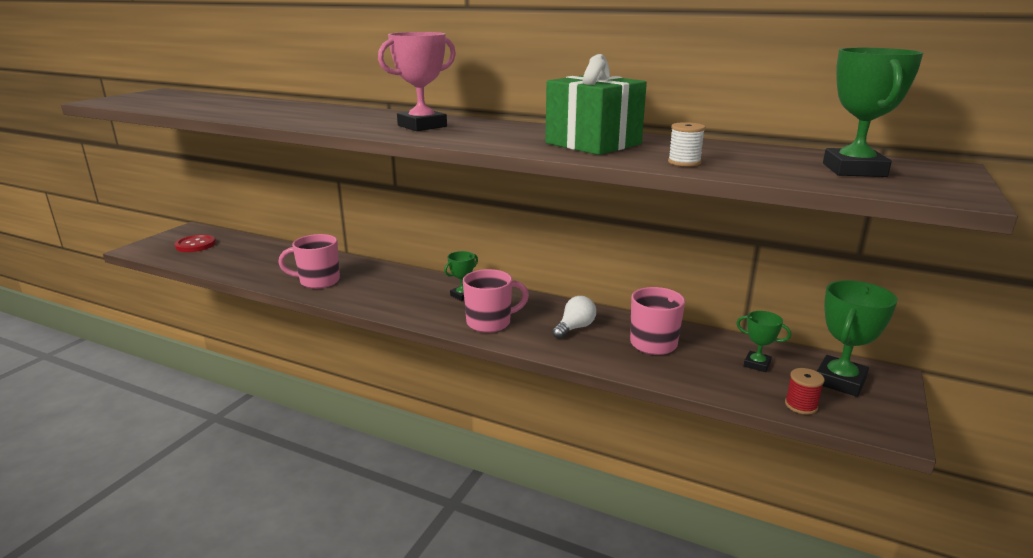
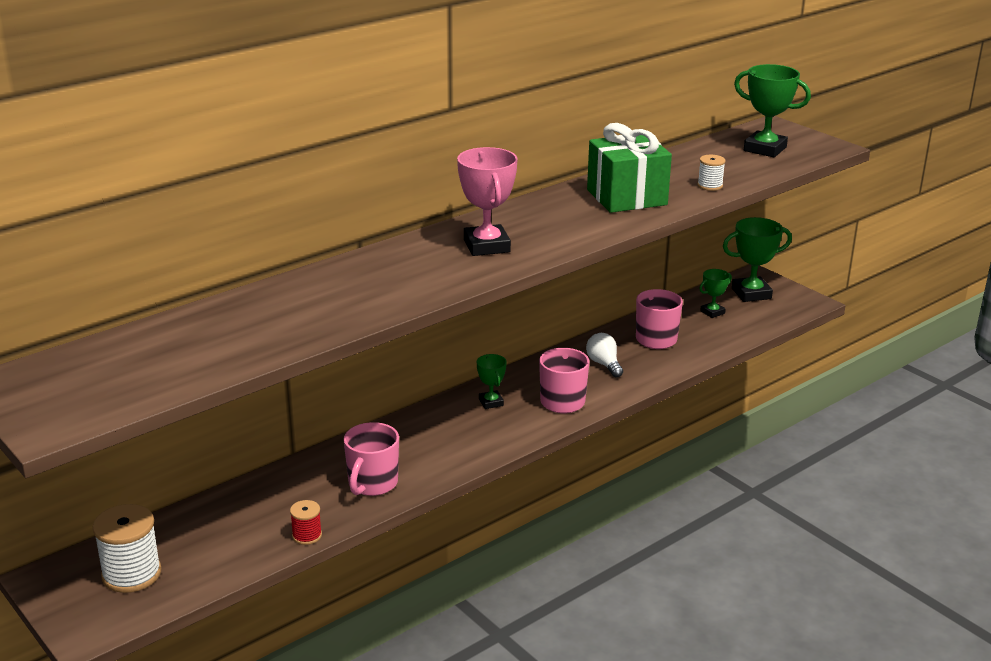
camera: 65 degrees left, 5 degrees up
red button [175,235,216,252] -> white spool [93,504,161,593]
red spool [785,368,824,415] -> red spool moved to [290,500,322,545]
green trophy [817,280,898,397] -> green trophy turned 75 degrees counterclockwise [723,217,792,302]

